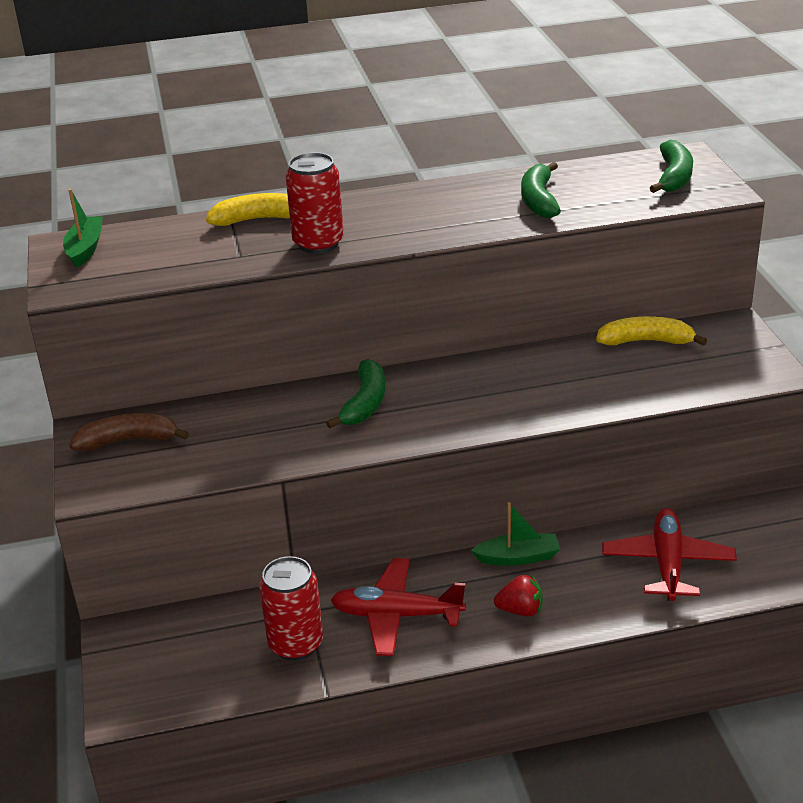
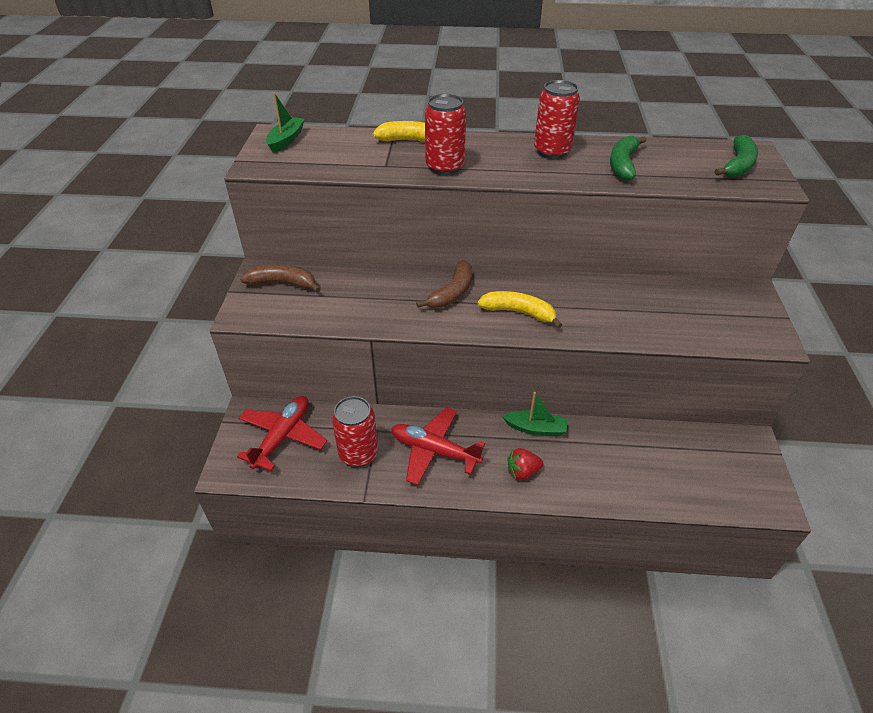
camera: 15 degrees right, 10 degrees up
green banana [326,359,385,428] -> brown banana [416,260,472,308]
red strawberry [494,574,542,616] -> red strawberry turned 150 degrees clockwise [507,448,544,480]
yellow banana [596,316,707,346] -> yellow banana moved to [477,291,562,328]
red plane [602,508,737,601] -> red plane moved to [237,396,327,471]
none -> red can [534,80,580,159]

